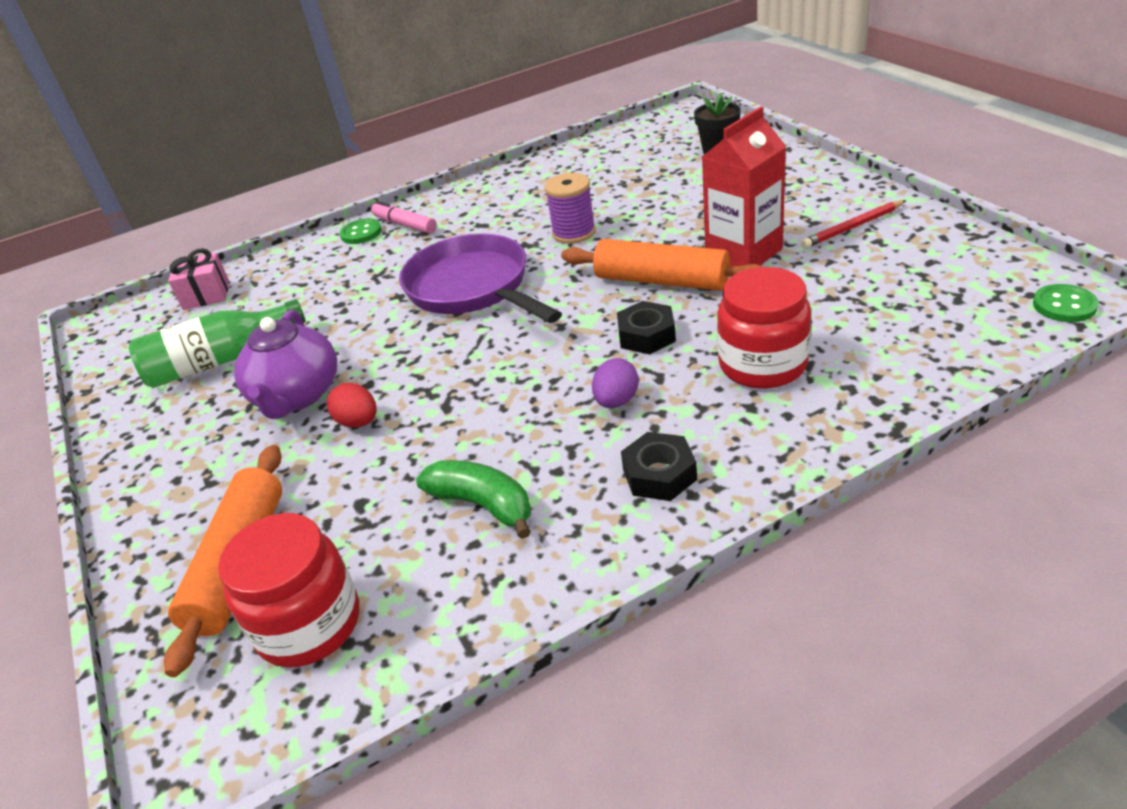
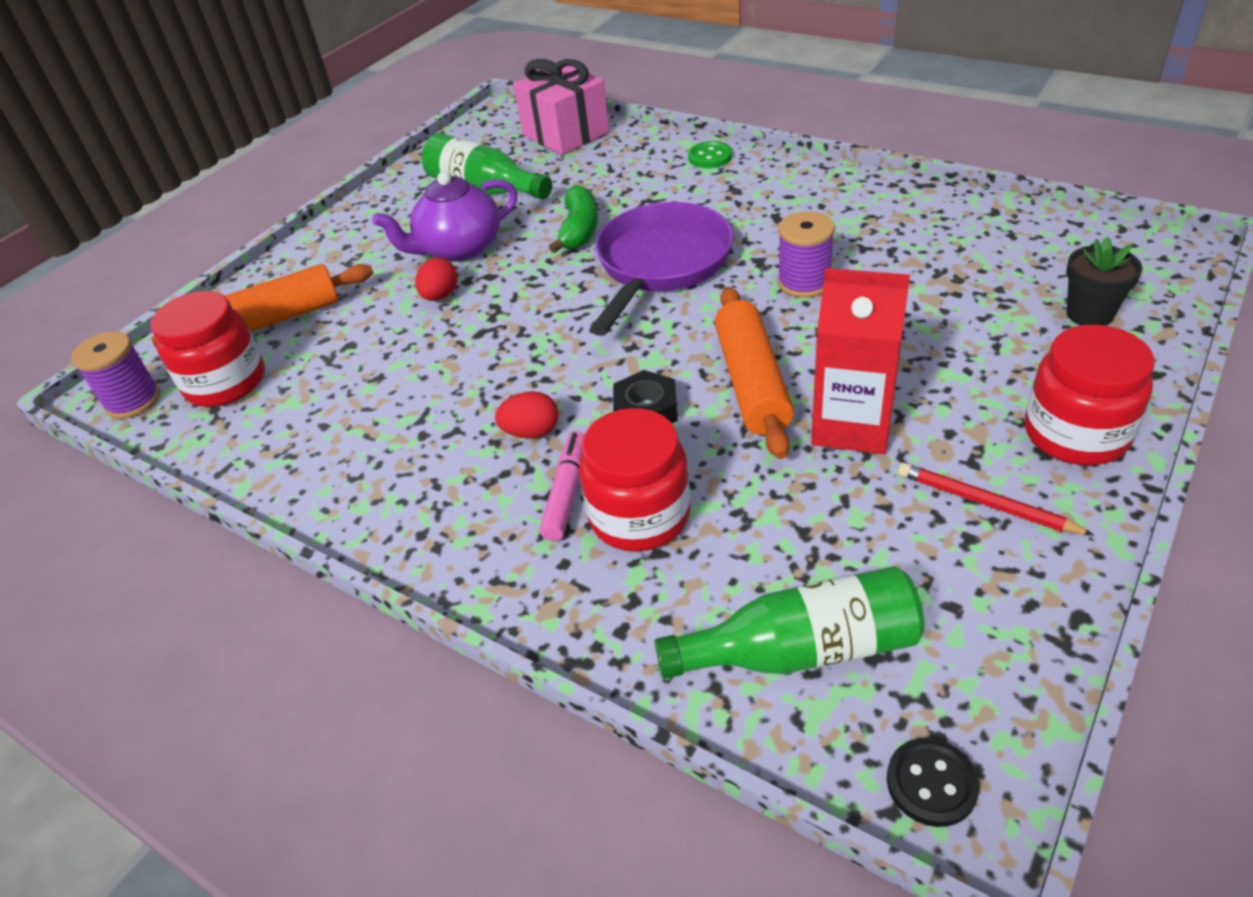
camera: 60 degrees right, 5 degrees up
pink gift [168,248,229,310] -> pink gift [513,59,610,155], size x1.69
pink marker [371,201,437,234] -> pink marker moved to [540,432,584,541]
green banana [416,460,531,539] -> green banana moved to [549,185,598,253]
purple egg [592,358,639,408] -> red egg [495,391,559,439]
black nut [621,432,697,501] -> none
green button [1033,284,1099,322] -> black button [887,738,979,827]
none -> purple spool [71,331,160,419]
none -> green bottle [654,566,925,679]
none -> red jar [1025,325,1154,465]

